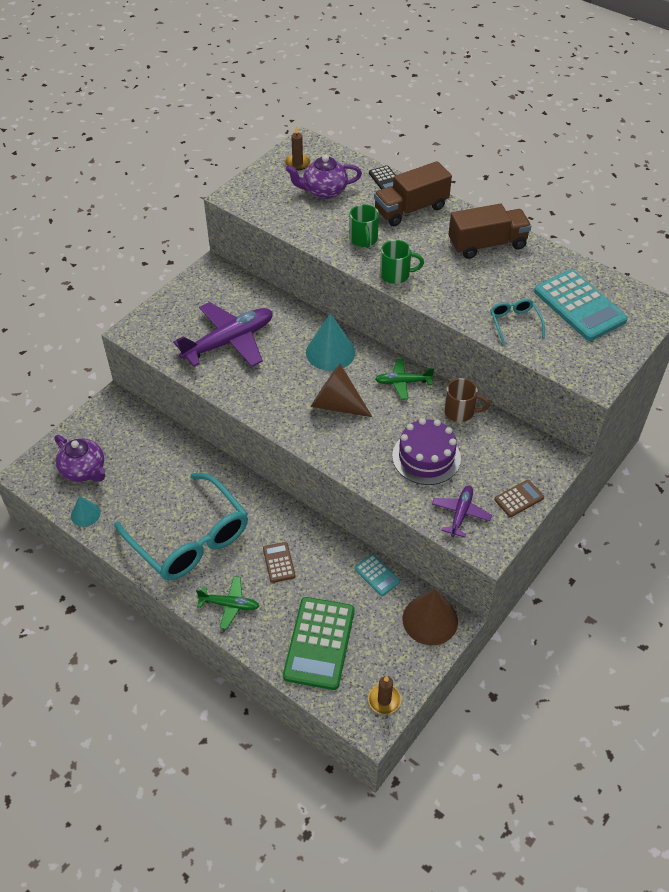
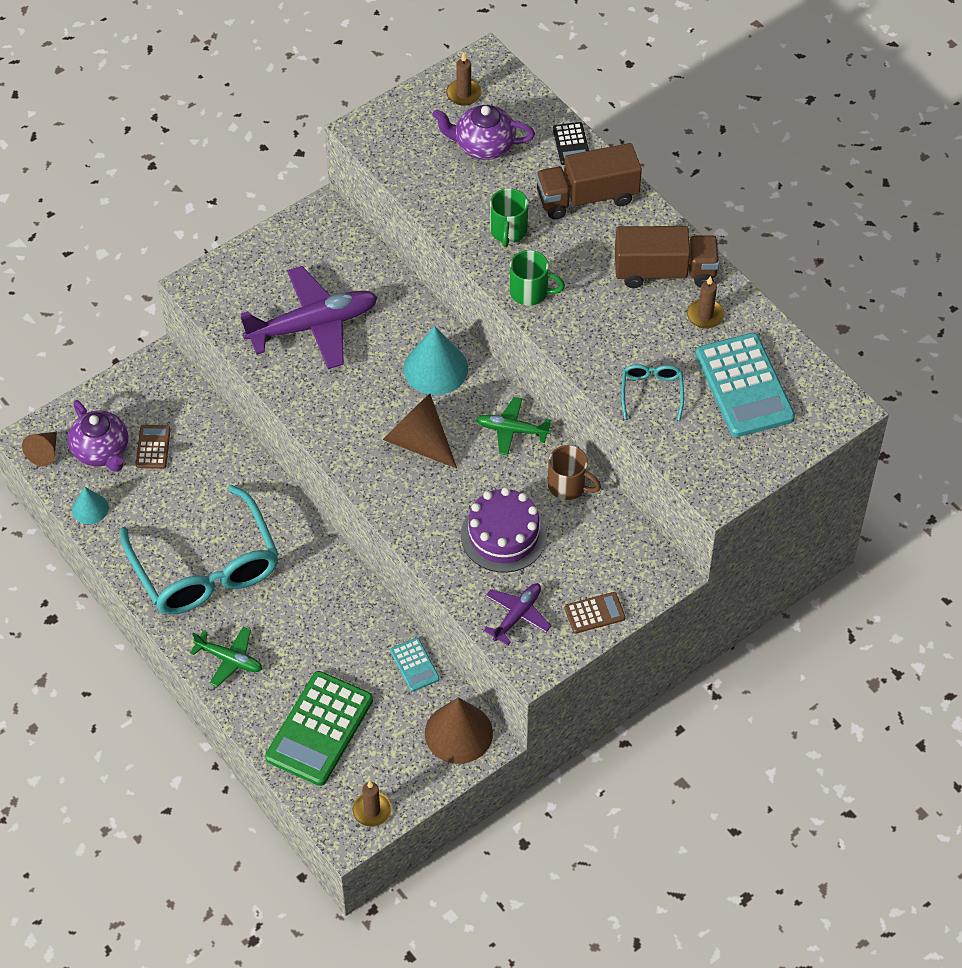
camera: 15 degrees right, 5 degrees up
brown calculator [263,542,295,583] -> brown calculator moved to [136,425,171,469]
none -> brown cone [22,432,57,466]
none -> brown candle [687,276,725,329]

